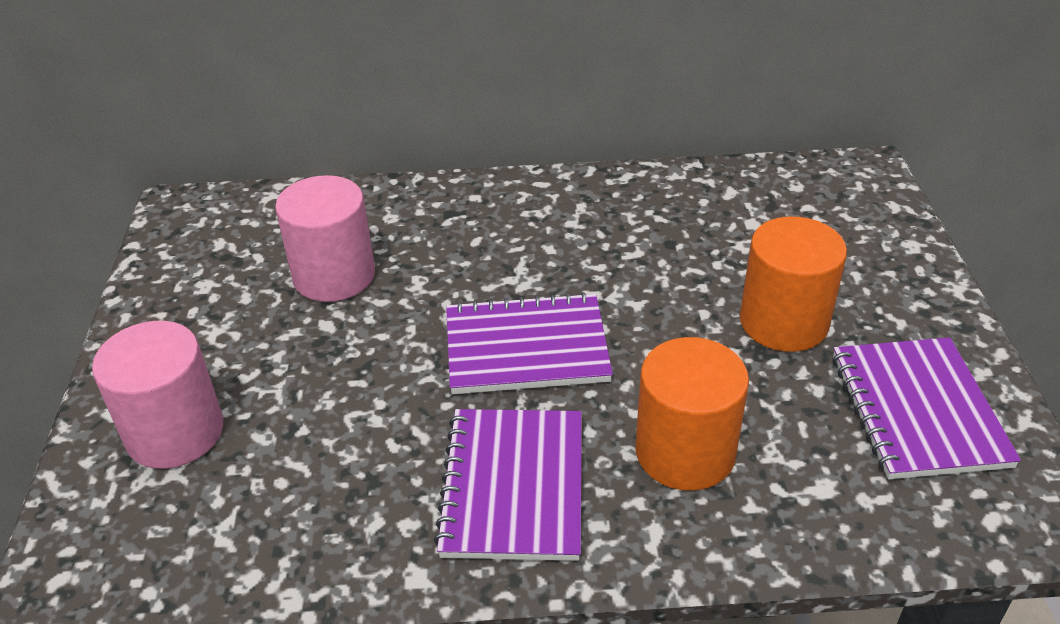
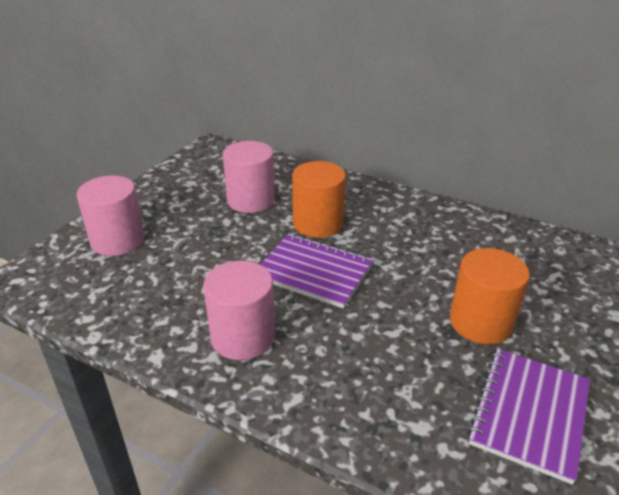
camera: 30 degrees right, 5 degrees down
purple notebook [434,409,582,561] -> pink cylinder [203,261,275,360]
orange cylinder [636,337,749,491] -> orange cylinder moved to [292,161,346,238]

